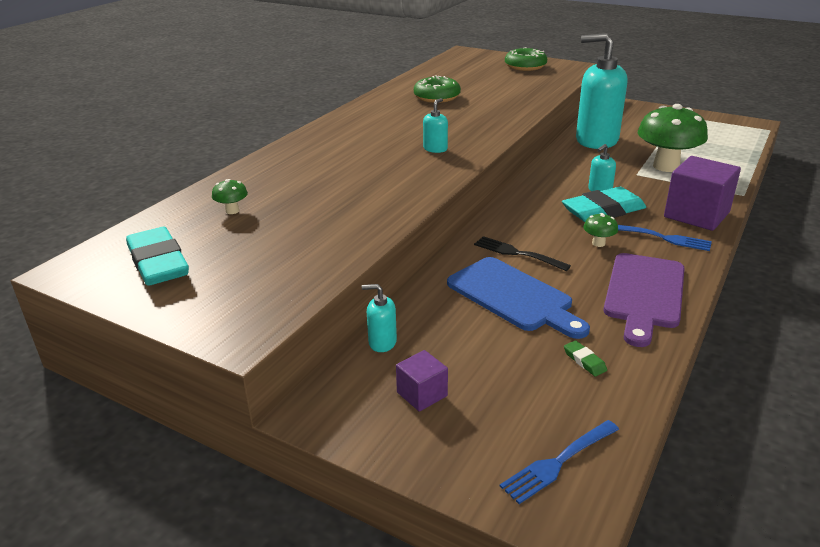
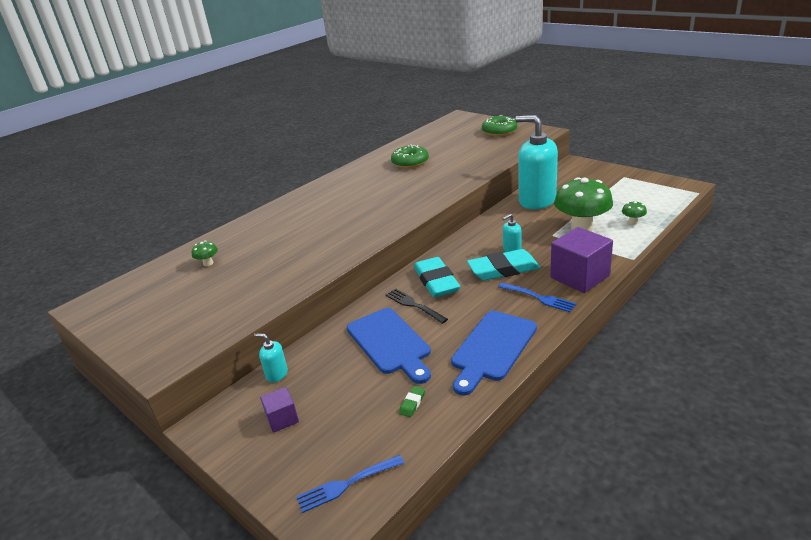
camera: 15 degrees right, 0 degrees up
turquoise eraser [126,227,189,286] -> turquoise eraser moved to [414,257,460,297]
turquoise soap dispenser [423,98,448,153] -> none
green eraser [564,340,607,376] -> green eraser turned 45 degrees clockwise [399,386,425,417]
green mushroom [583,213,618,247] -> green mushroom moved to [622,201,647,225]
purple cutting board [604,253,685,347] -> blue cutting board [451,311,537,396]

